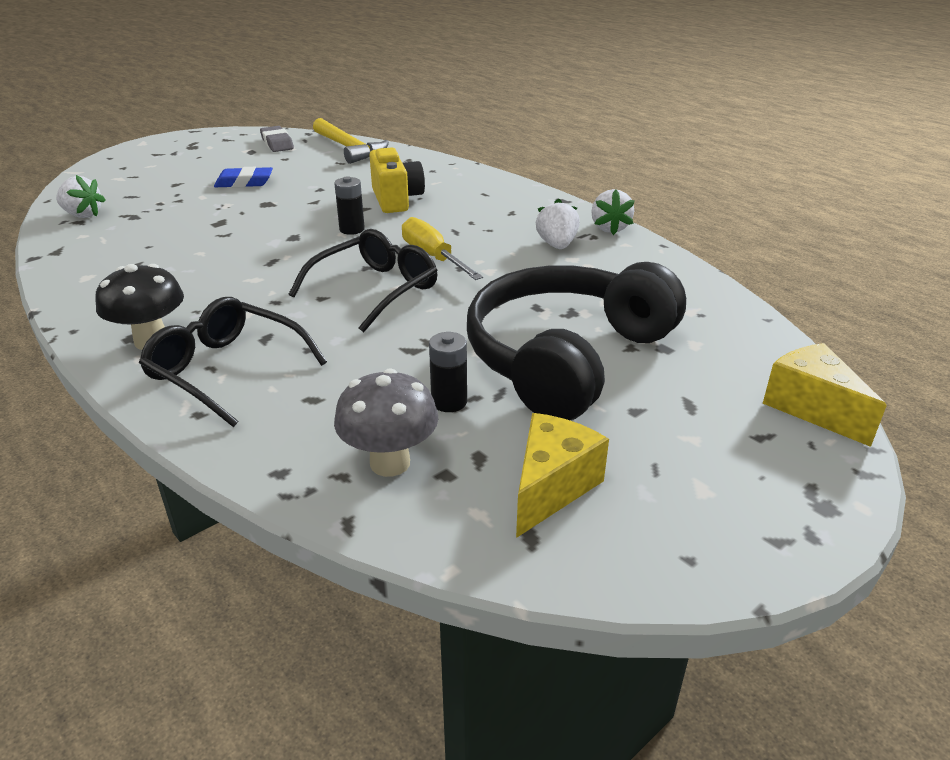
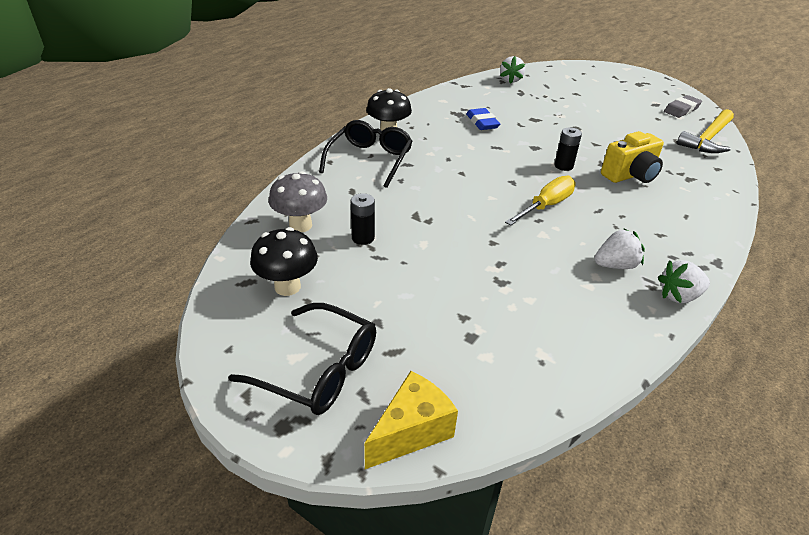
camera: 75 degrees right, 5 degrees up
blue eraser [214,167,273,188] -> blue eraser moved to [466,108,500,130]
black glasses [289,229,438,333] -> black glasses moved to [228,303,376,415]
black headphones [467,262,686,420] -> none
yellow cheese [516,413,609,538] -> black mushroom [250,227,318,296]

